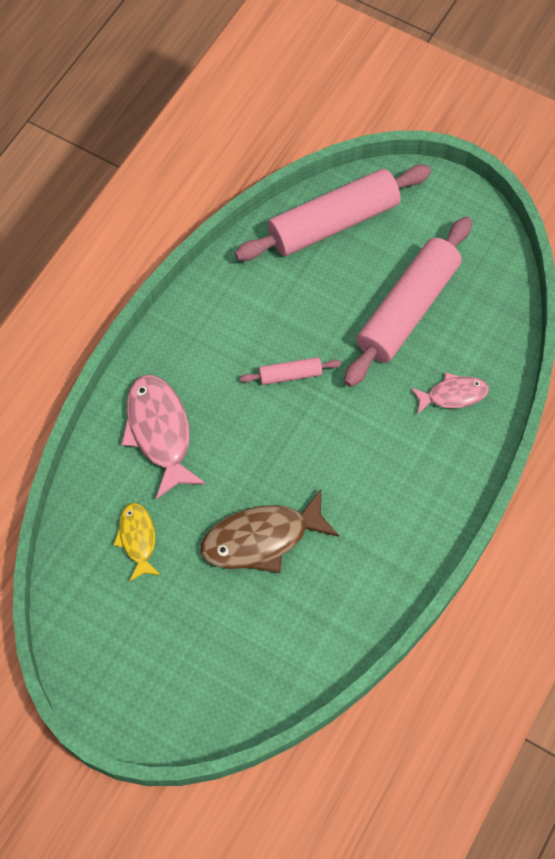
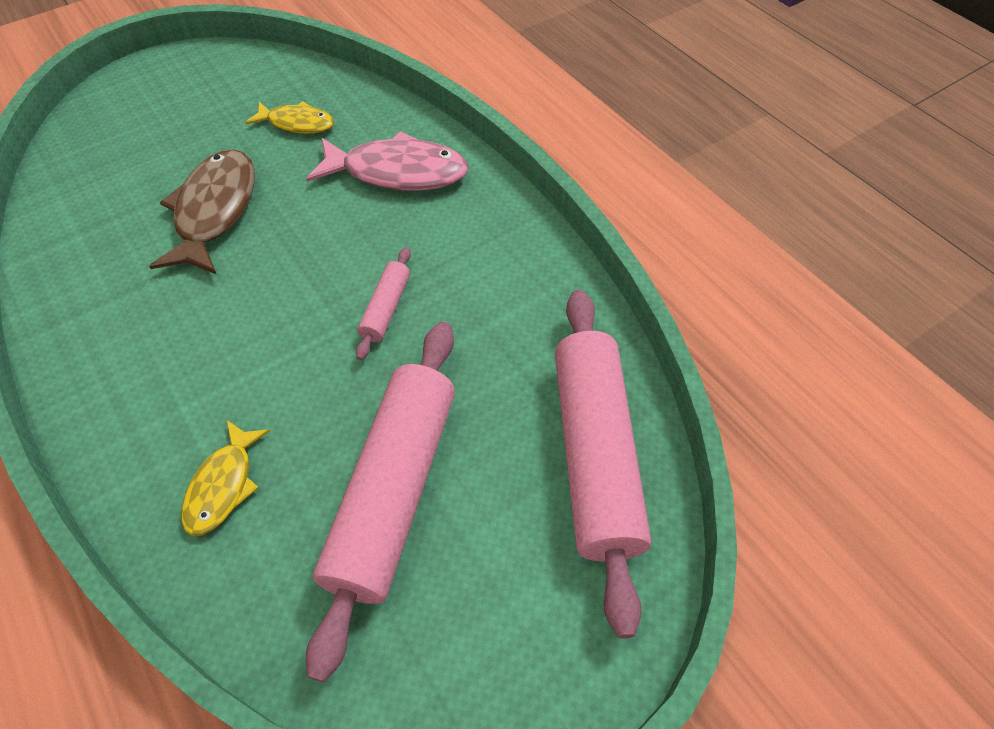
camera: 115 degrees right, 10 degrees down
pink rolling pin [344,217,472,387] -> pink rolling pin turned 45 degrees clockwise [306,322,455,682]
pink fish [411,372,489,415] -> yellow fish [181,420,270,536]

